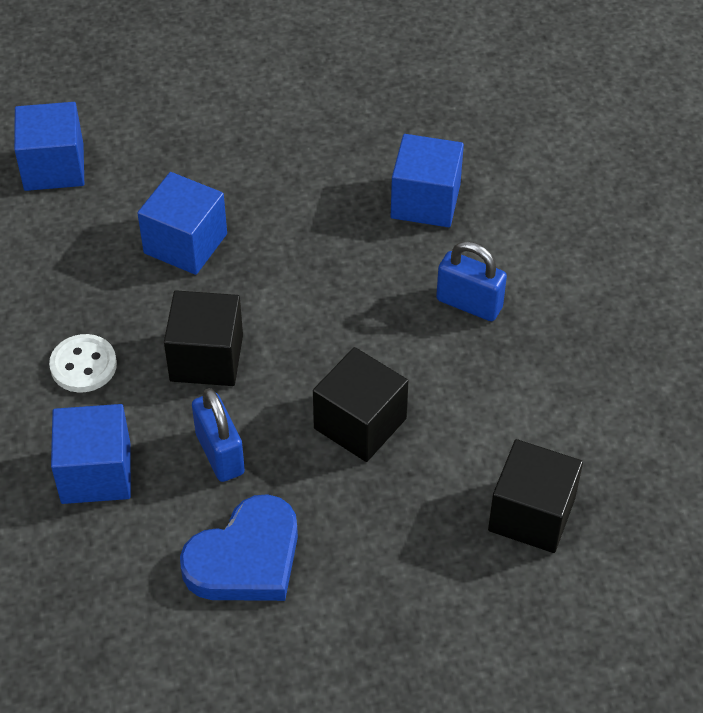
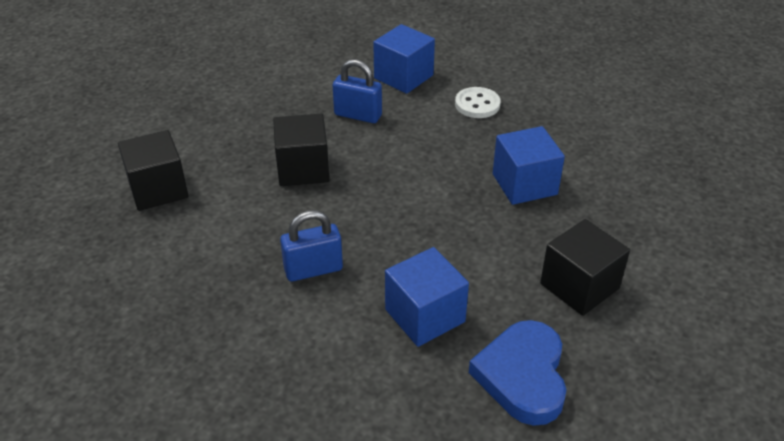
camera: 135 degrees right, 10 degrees down
blue cube [14,102,84,191] -> none
black cube [164,290,243,386] -> black cube moved to [540,219,630,316]
blue heart [180,494,298,601] -> blue heart moved to [469,320,566,426]

